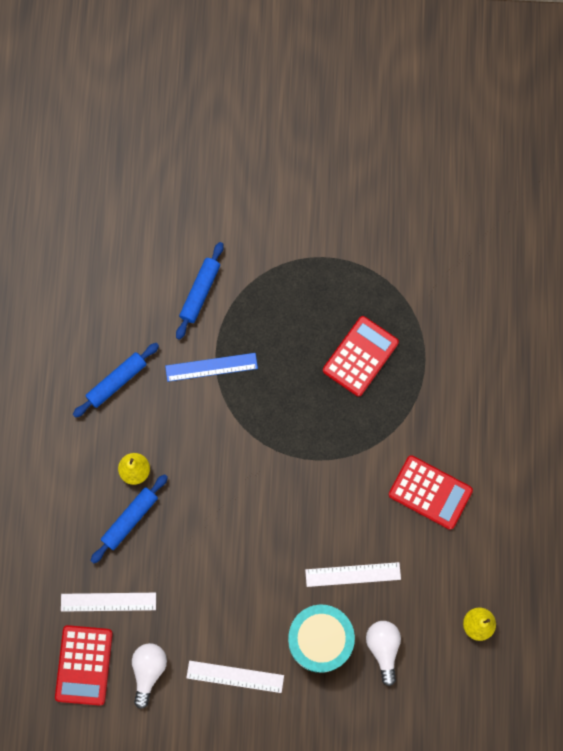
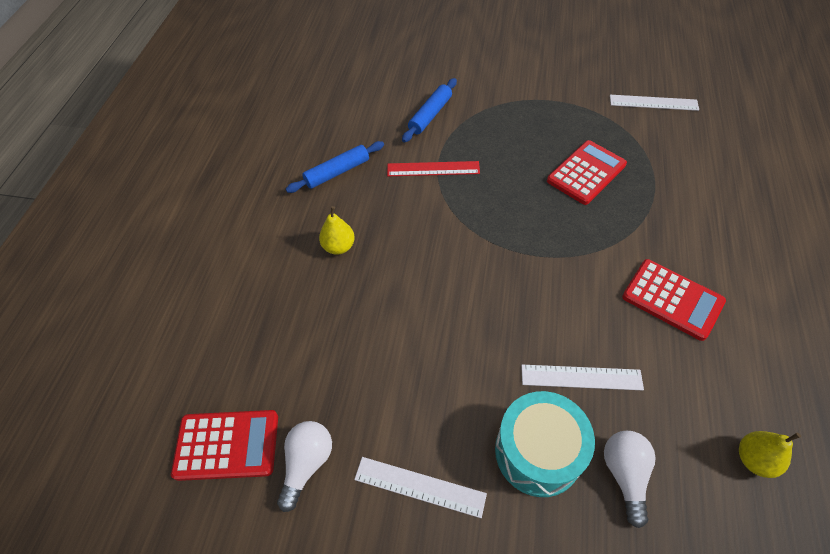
camera: 10 degrees right, 20 degrees down
red calculator [55,625,113,706] -> red calculator turned 105 degrees counterclockwise [171,410,278,481]
white ruler [61,593,156,612] -> white ruler moved to [610,95,699,111]
blue rolling pin [91,474,168,564] -> none
blue ruler [165,353,258,382] -> red ruler [387,161,480,176]

